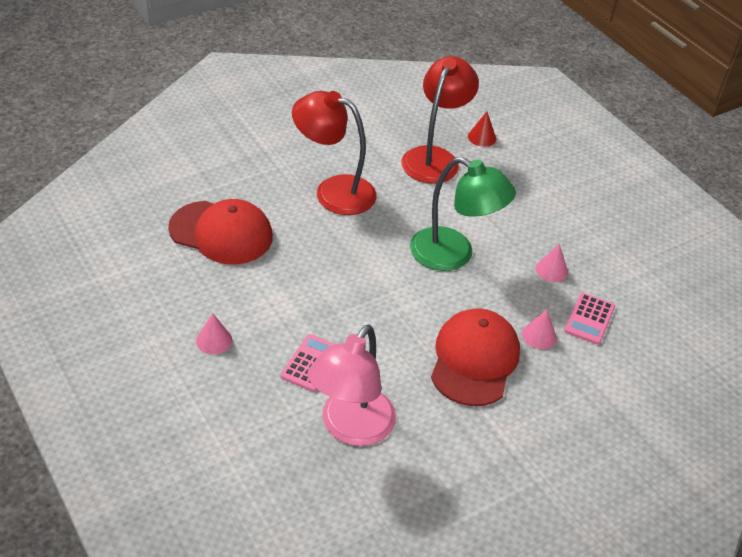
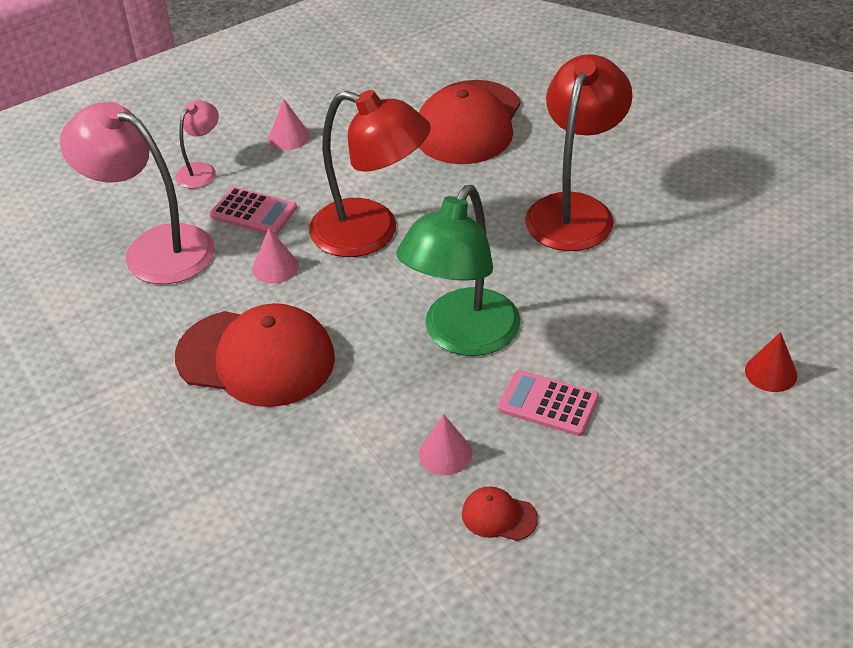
camera: 95 degrees right, 0 degrees up
red lamp [401,56,479,184] -> red lamp moved to [309,90,431,257]
pink cone [522,310,557,349] -> pink cone moved to [252,228,299,284]
pink calculator [564,293,615,345] -> pink calculator moved to [498,370,599,436]
none -> pink lamp [175,101,219,189]
none -> red cap [462,486,538,541]

